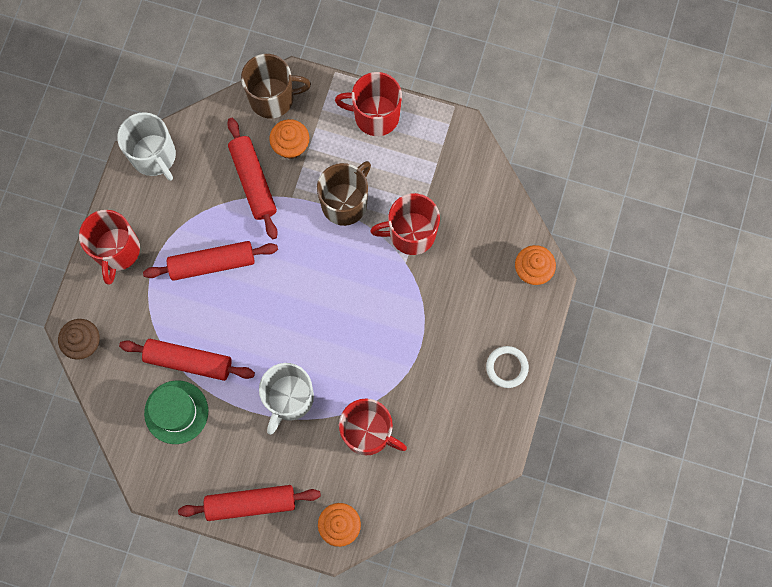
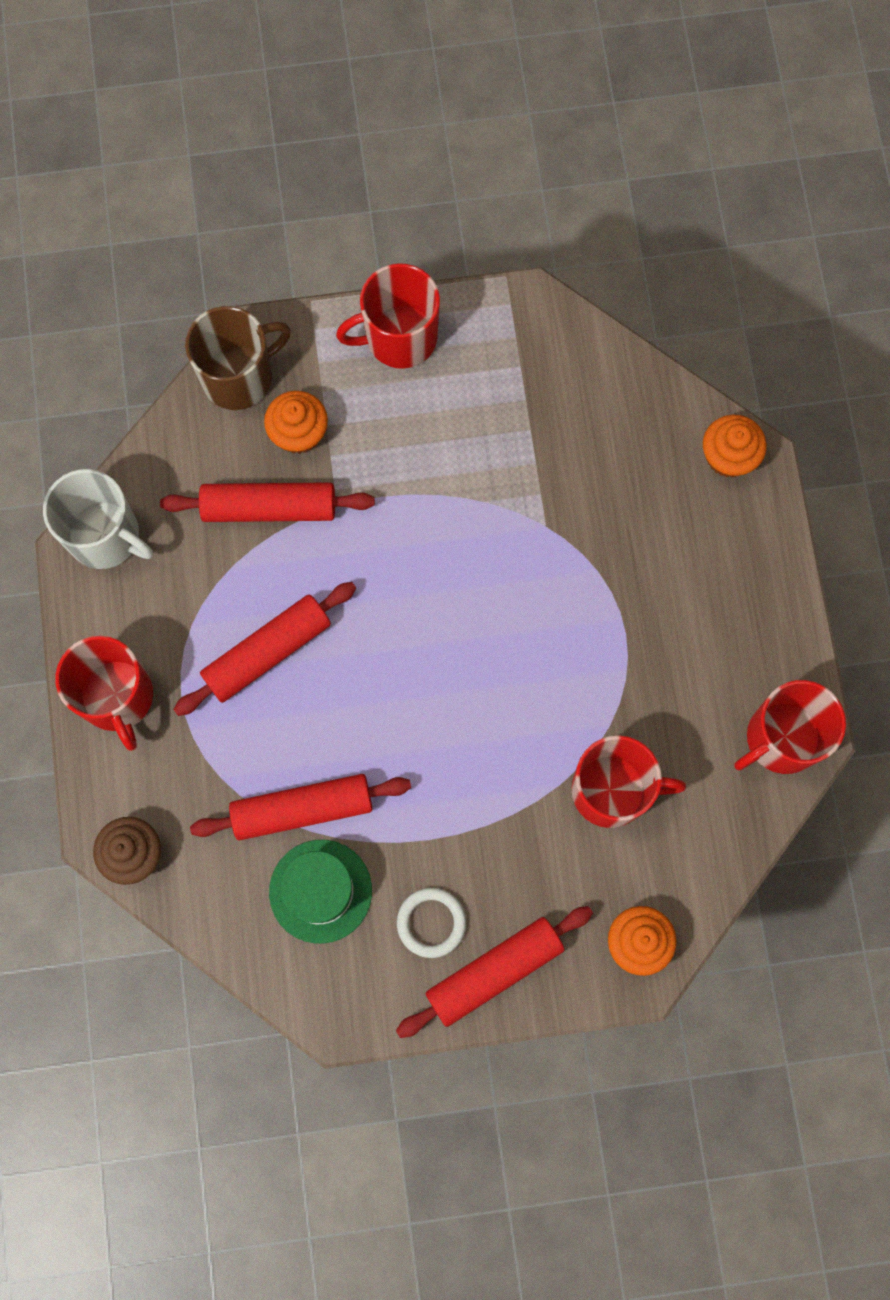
camera: 25 degrees left, 0 degrees up
red rolling pin [227,118,278,239] -> red rolling pin turned 45 degrees counterclockwise [160,482,375,522]
white mug [259,363,314,435] -> none
brown mug [317,161,371,226] -> none
red mug [370,193,440,255] -> red mug moved to [734,680,846,774]
white ring [486,346,529,388] -> white ring moved to [397,888,466,958]

